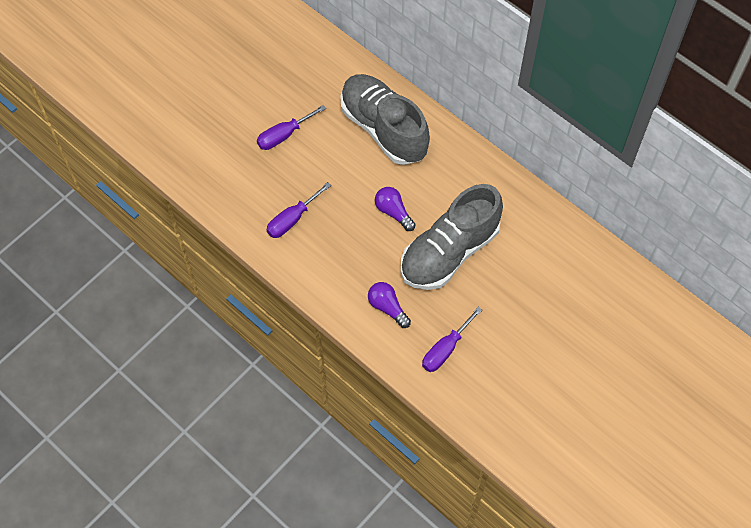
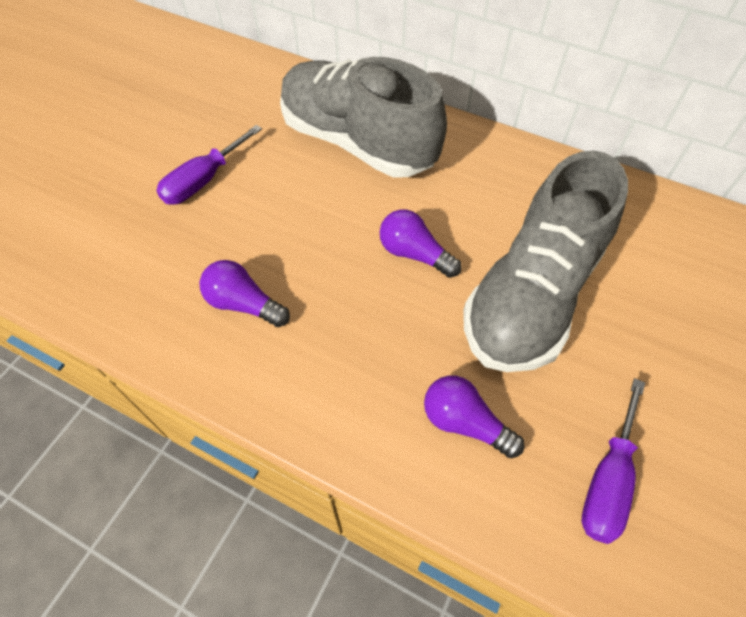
camera: 15 degrees left, 5 degrees down
purple screwdriver [266,182,331,238] -> purple light bulb [199,260,290,327]

